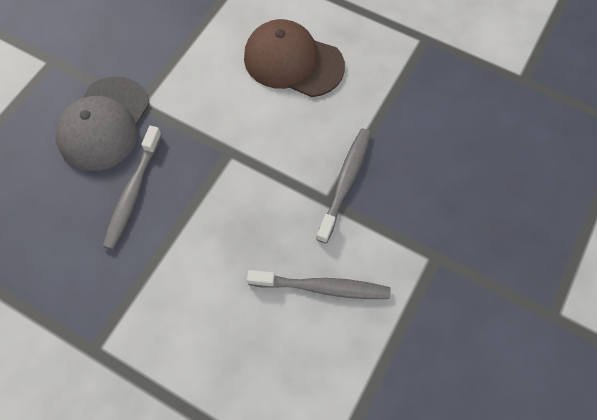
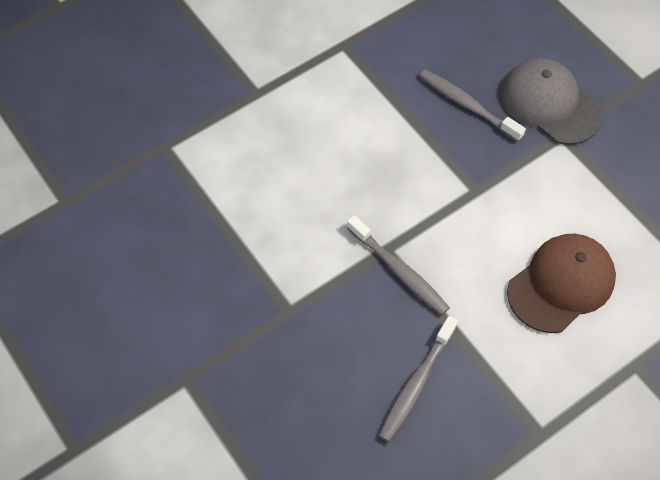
camera: 115 degrees right, 5 degrees down
grey toothbrush [247,270,390,299] -> grey toothbrush moved to [379,316,458,442]

